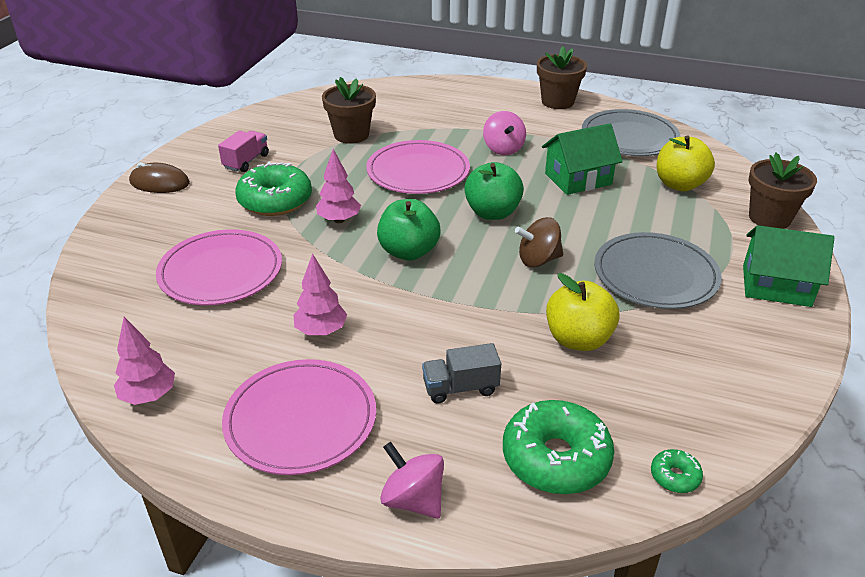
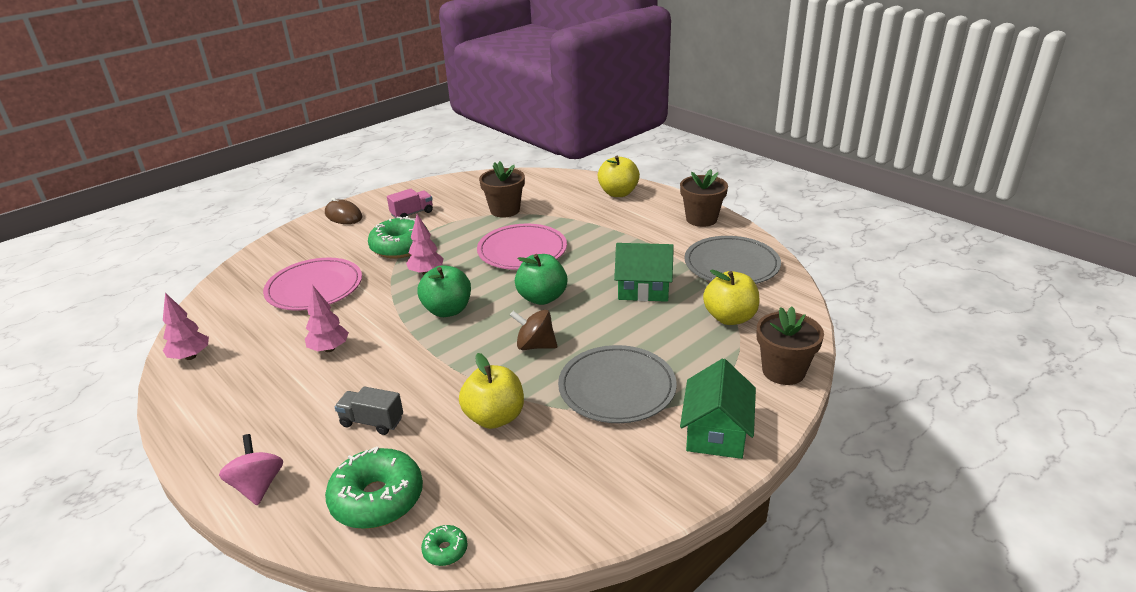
camera: 30 degrees right, 5 degrees down
pink plate [222,359,376,475] -> none
pink spinning top [483,111,526,155] -> none
green house [743,225,834,307] -> green house turned 60 degrees clockwise [680,358,756,459]
none -> yellow apple [598,156,640,197]

